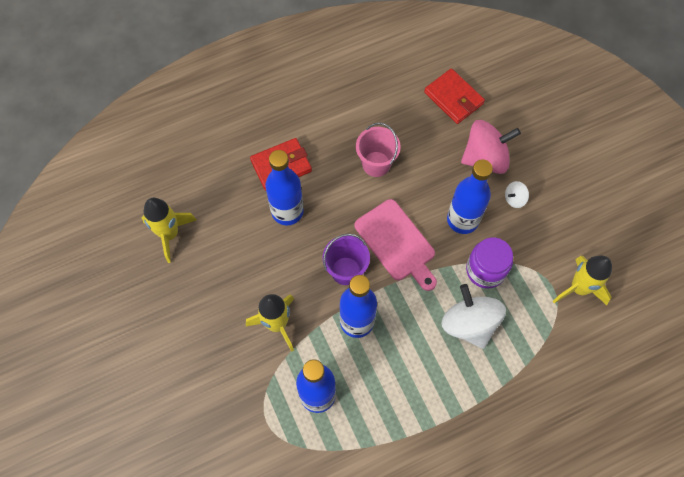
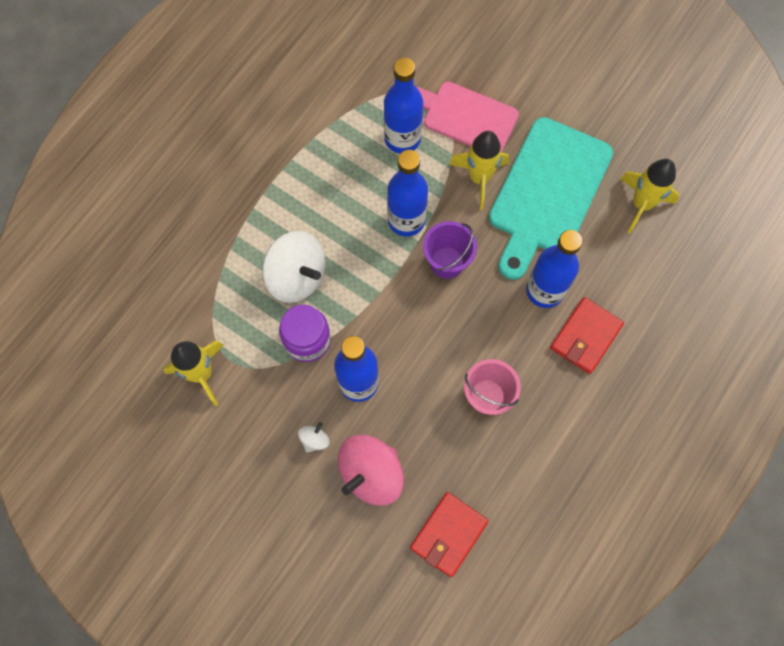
camera: 150 degrees right, 5 degrees up
pink cutting board [354,199,437,291] -> pink cutting board moved to [417,82,519,153]
red wallet [424,68,485,124] -> red wallet turned 75 degrees counterclockwise [410,492,488,577]
none -> turquoise cutting board [489,117,613,280]

